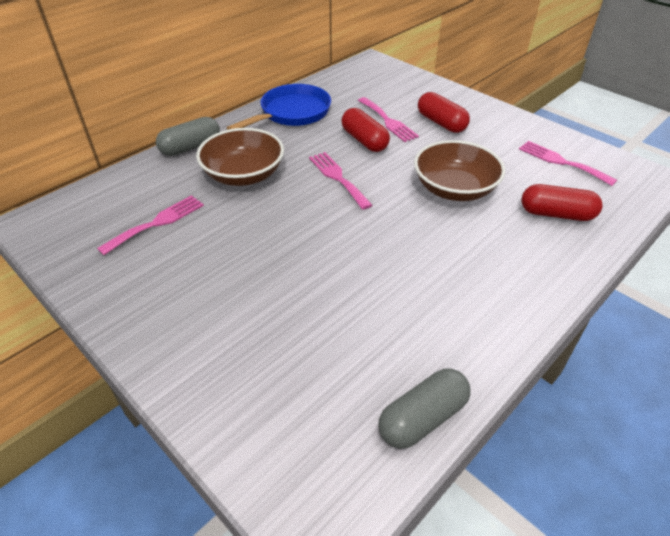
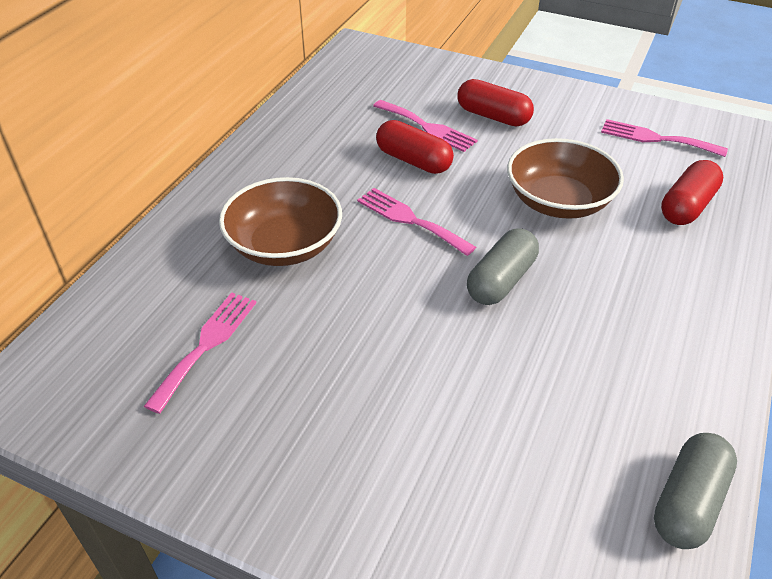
camera: 20 degrees left, 0 degrees up
grey capsule [156,117,220,156] -> grey capsule moved to [467,228,539,305]
blue pan [227,84,331,130] -> none
red capsule [521,184,603,221] -> red capsule turned 45 degrees counterclockwise [661,160,723,225]

